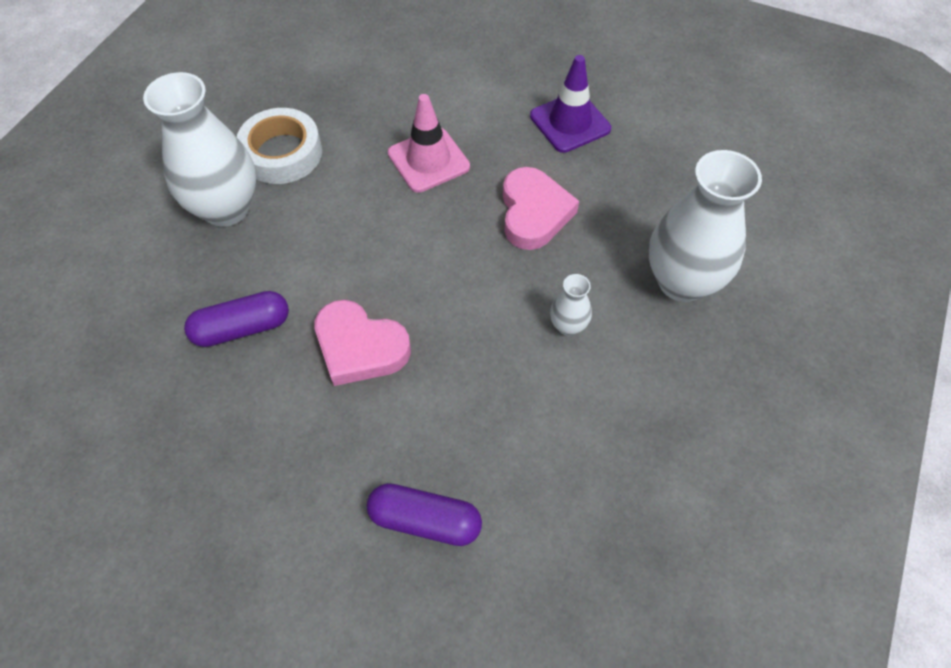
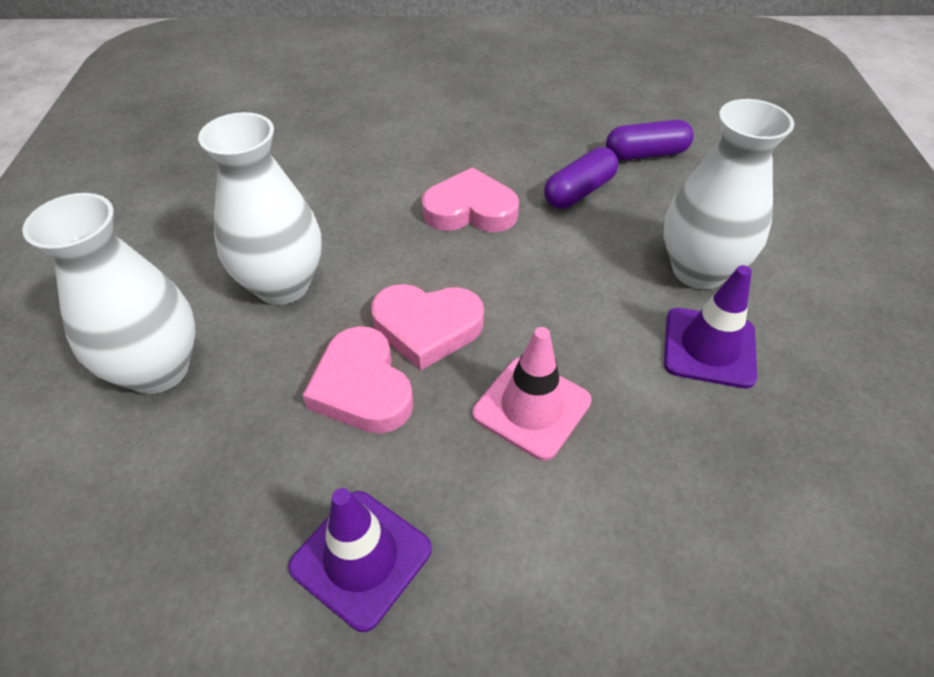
camera: 155 degrees right, 10 degrees down
white tape [237,108,322,184] -> purple traffic cone [664,265,757,388]
purple capsule [367,483,482,546] -> purple capsule moved to [606,120,694,161]
white vase [550,274,592,336] -> white vase [198,112,322,305], size x2.21
none -> pink heart [371,284,484,370]

